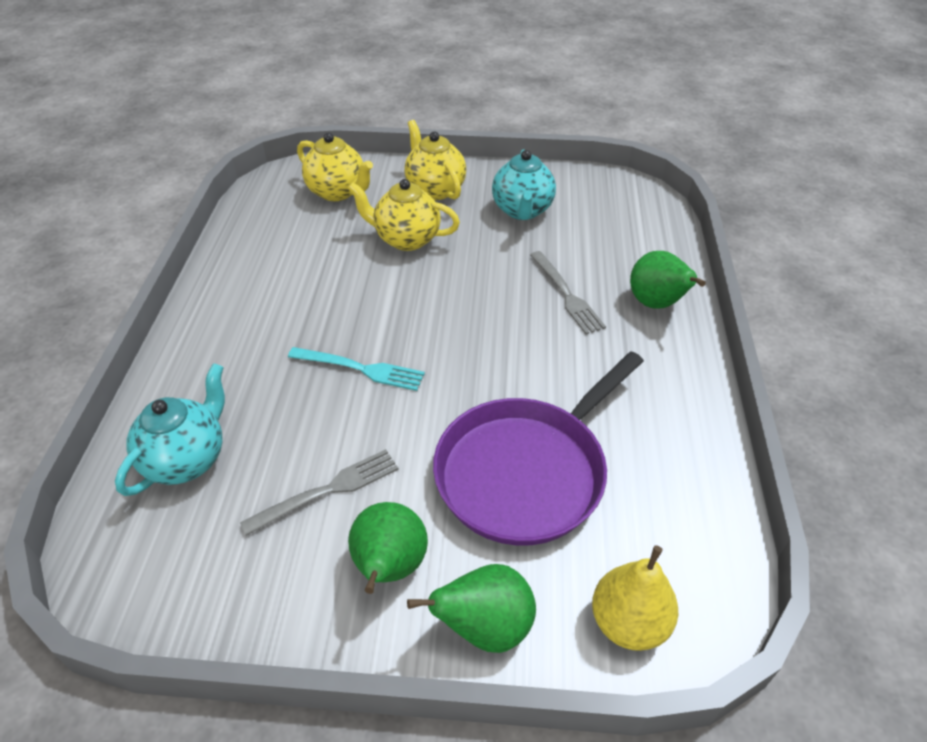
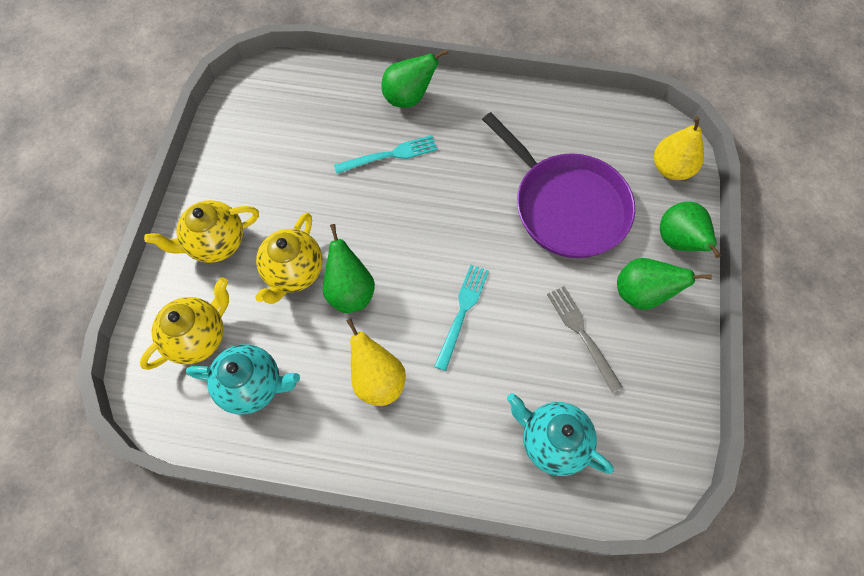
camera: 85 degrees left, 20 degrees up
turquoise teapot [492,150,556,220] -> turquoise teapot moved to [186,344,300,415]
grey fork [530,251,606,334] -> turquoise fork [334,135,438,174]
none -> green pear [323,224,375,313]
none -> yellow pear [347,318,406,406]

